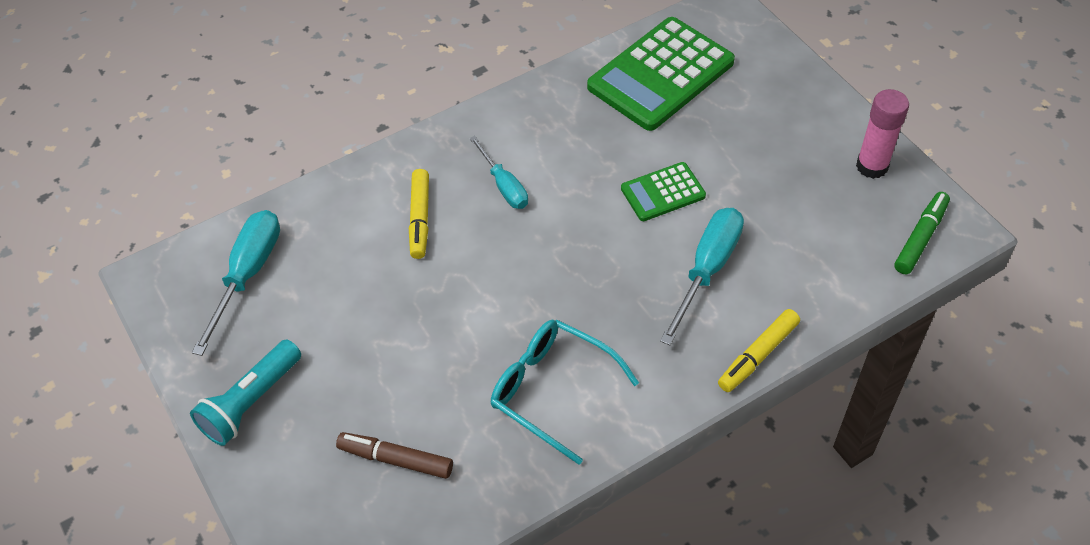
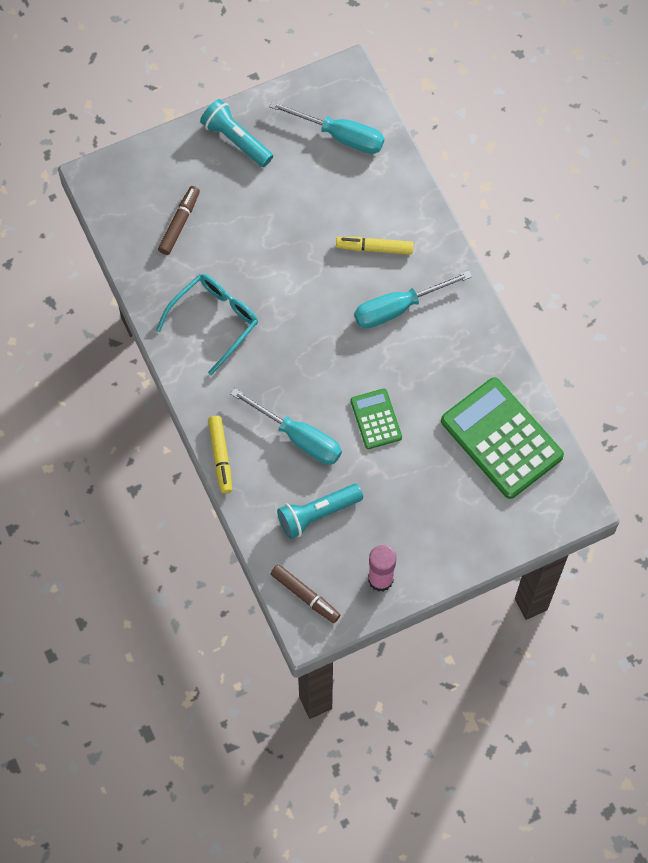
camera: 95 degrees right, 15 degrees up
turquoise screwdriver [470,136,528,209] -> turquoise screwdriver [354,271,472,328], size x1.57
yellow marker [718,309,800,392] -> yellow marker turned 150 degrees counterclockwise [208,416,232,493]
green marker [894,192,950,274] -> brown marker [270,564,340,623]
none -> turquoise flashlight [277,484,363,539]

